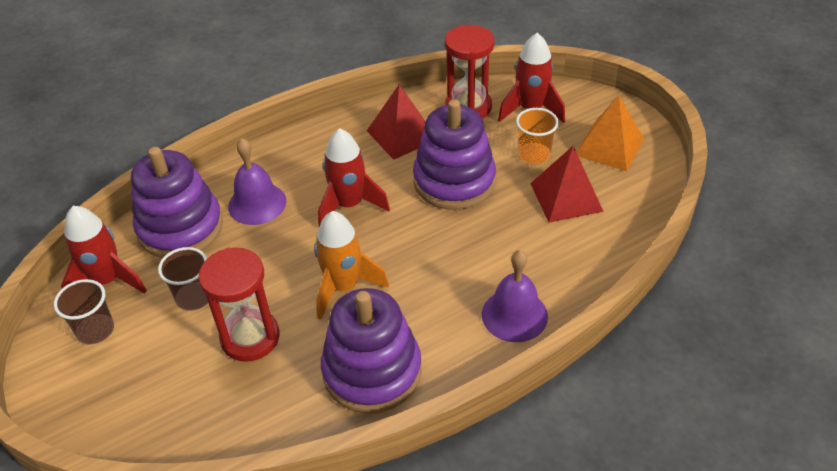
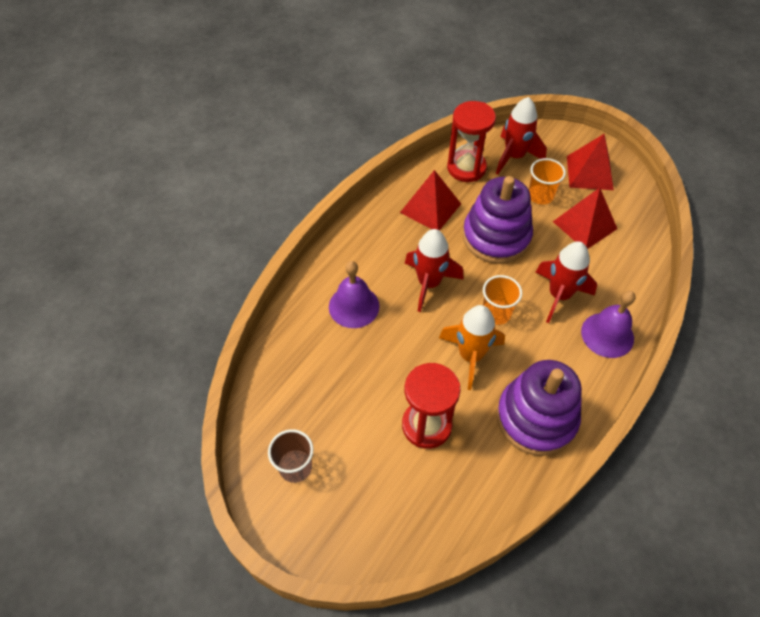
camera: 25 degrees left, 10 degrees up
red rocket [61,206,147,294] -> red rocket moved to [536,241,597,323]
purple stacking toy [131,147,223,258] -> none
brown cup [158,247,208,311] -> none
orange pyramid [576,95,644,171] -> red pyramid [567,134,614,190]
none -> orange cup [483,275,522,325]

